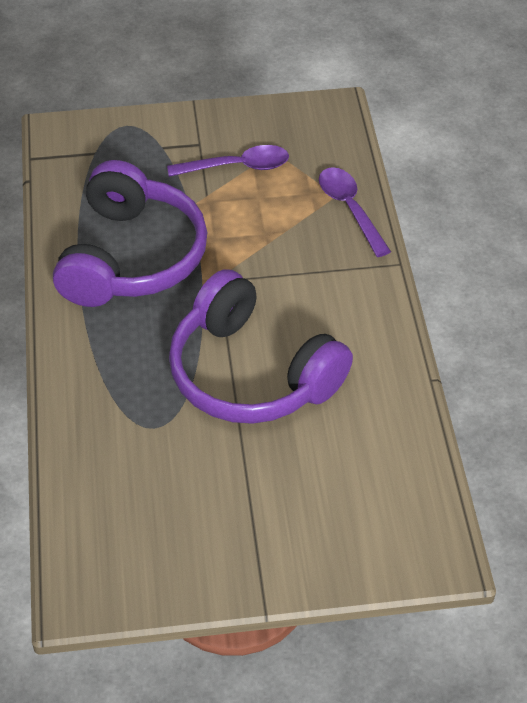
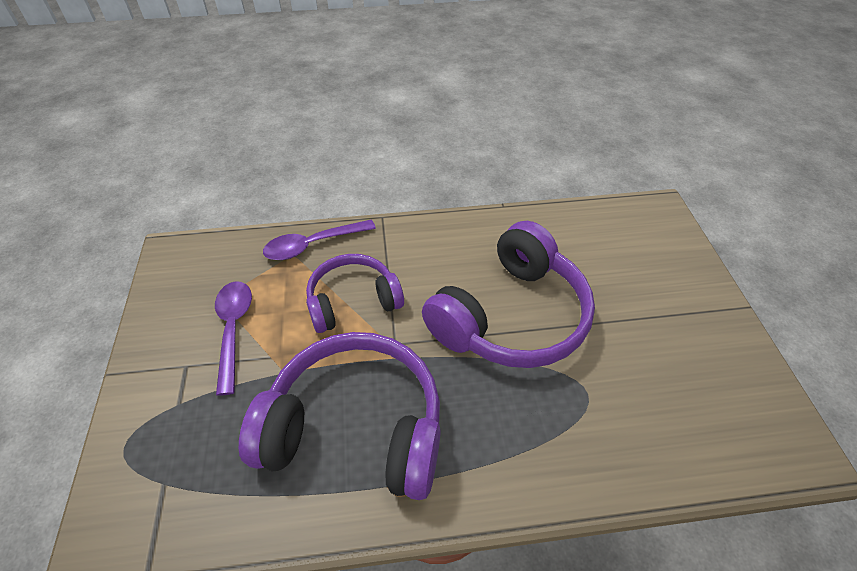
camera: 90 degrees left, 0 degrees up
none -> purple headphones [306,254,404,333]

